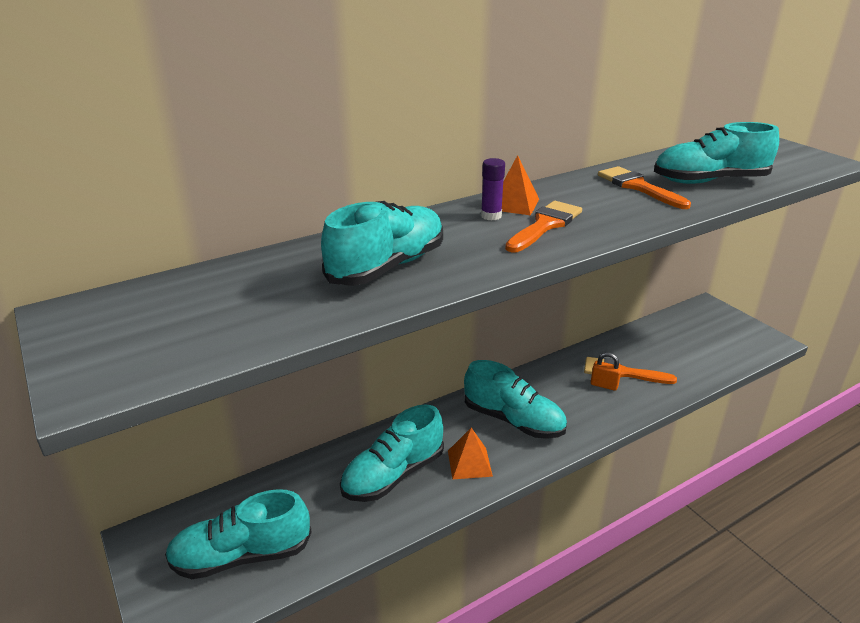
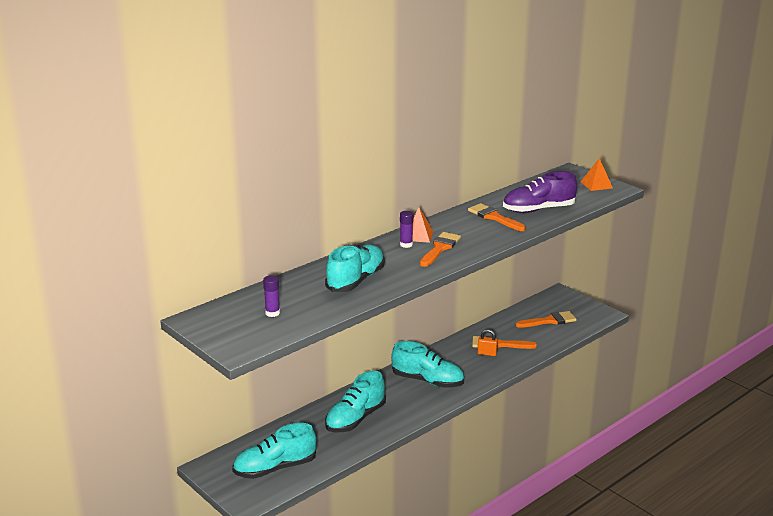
camera: 10 degrees left, 5 degrees down
orange pyramid [448,428,493,479] -> orange pyramid moved to [581,158,613,191]
turquoise shoe [654,122,779,184] -> purple shoe [503,171,577,213]
none -> purple glue stick [263,275,280,317]
none -> orange brush [516,311,577,328]

